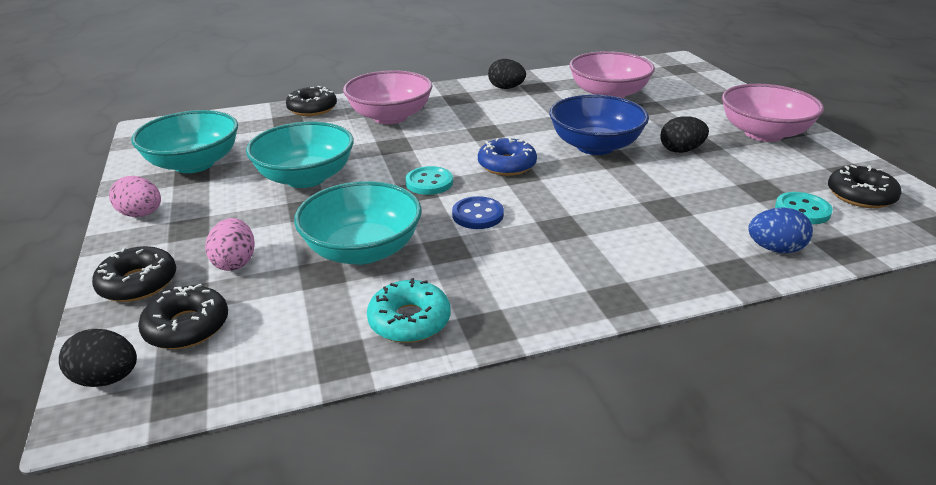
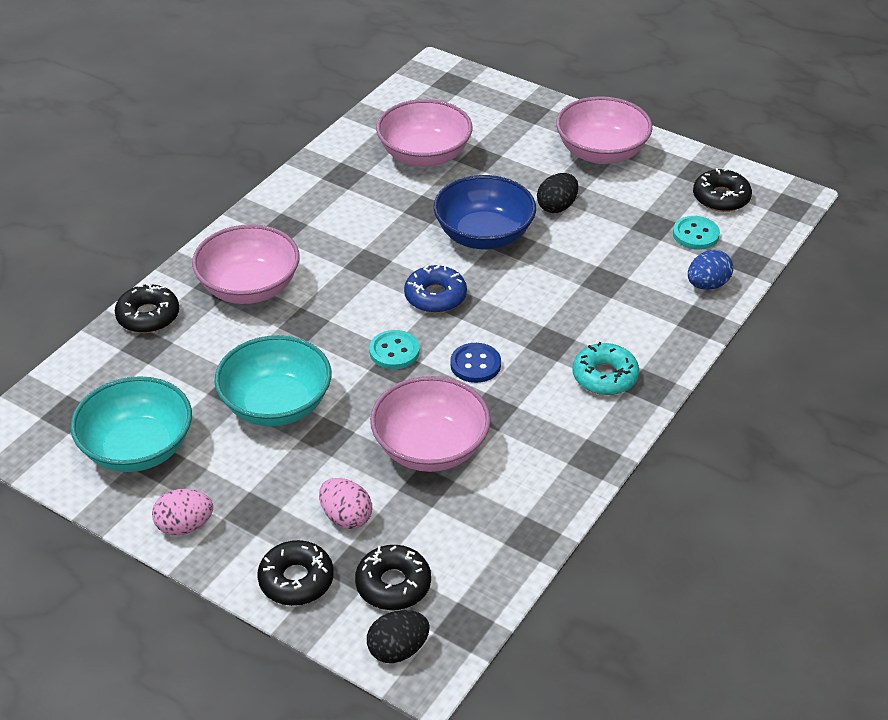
camera: 40 degrees left, 10 degrees up
turquoise bowl [294,181,422,265] -> pink bowl [370,376,491,472]
turquoise donut [367,278,451,343] -> turquoise donut moved to [572,342,639,395]
black egg [488,59,526,89] -> none

